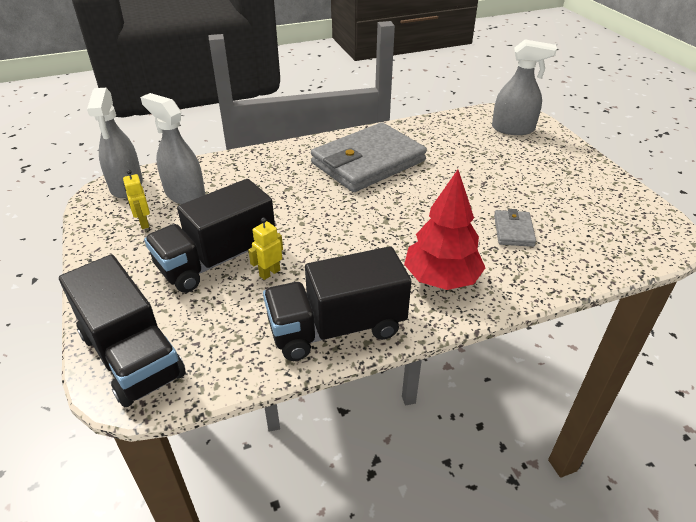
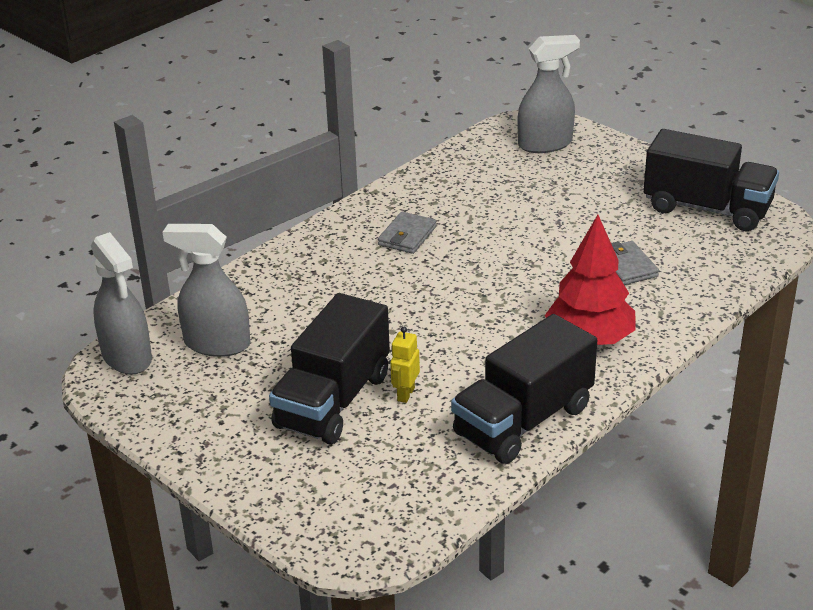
camera: 25 degrees left, 5 degrees down
black truck [59,254,186,408] -> black truck moved to [643,129,779,231]
yellow robot [123,170,150,229] -> none
grey wallet [311,122,427,192] -> grey wallet [378,211,437,254], size x0.43

